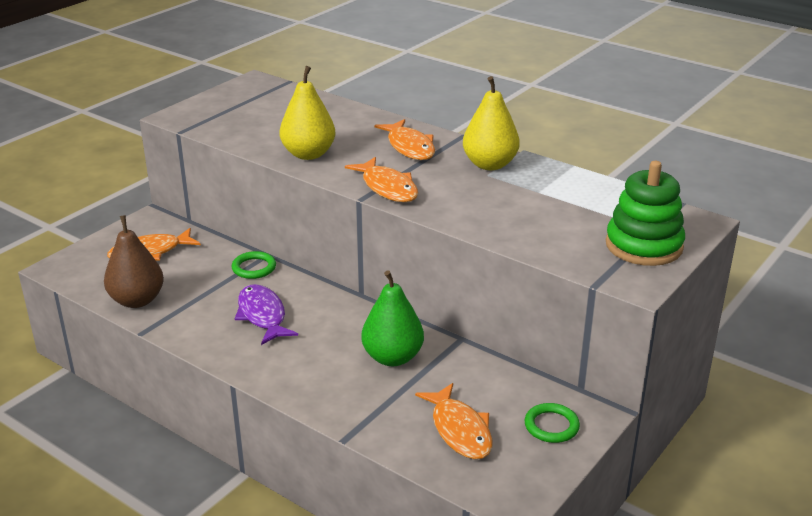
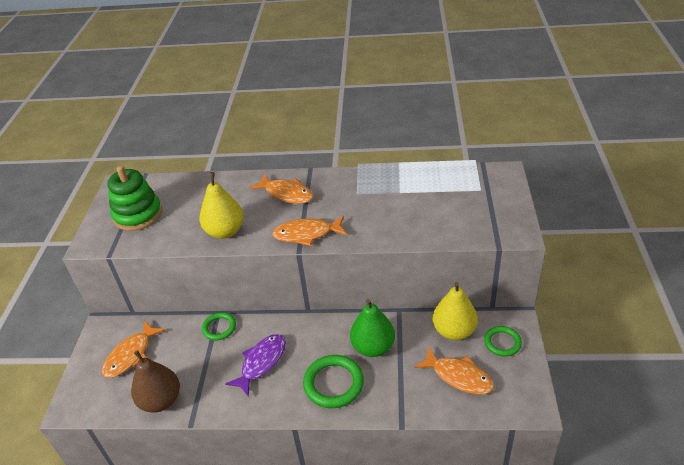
camera: 30 degrees left, 10 degrees up
purple fish [235,284,298,345] -> purple fish turned 90 degrees clockwise [225,334,286,397]
orange fish [345,157,418,202] -> orange fish turned 150 degrees clockwise [272,216,347,246]
yellow pear [463,76,520,170] -> yellow pear moved to [433,282,478,340]
green stacking toy [606,161,685,266] -> green stacking toy moved to [108,166,162,231]
none -> green ring [303,355,364,408]

